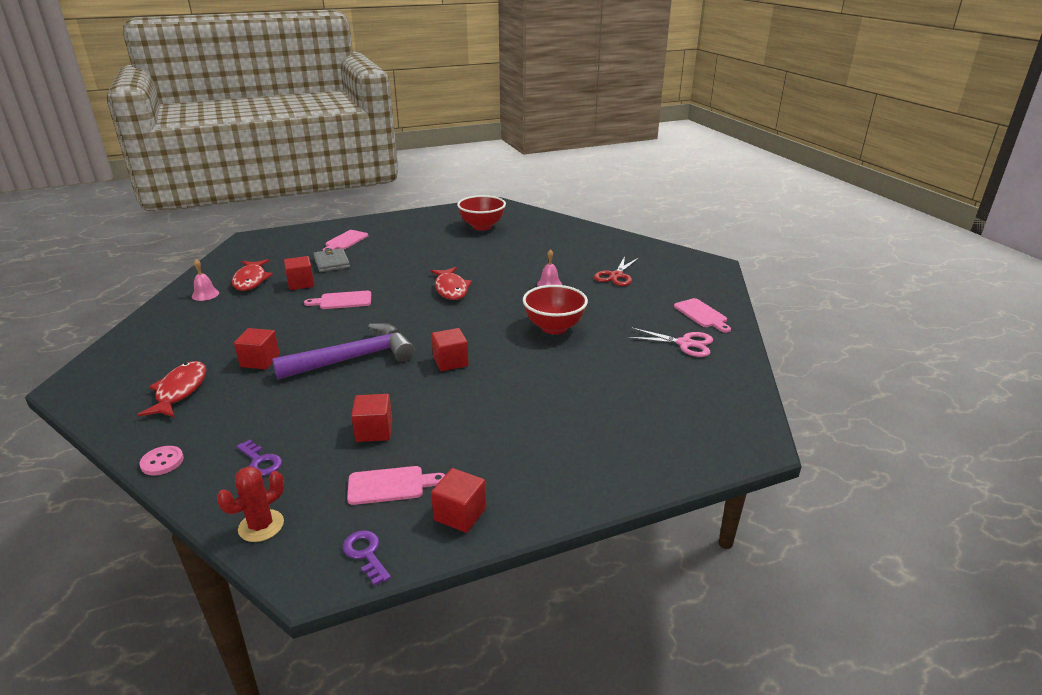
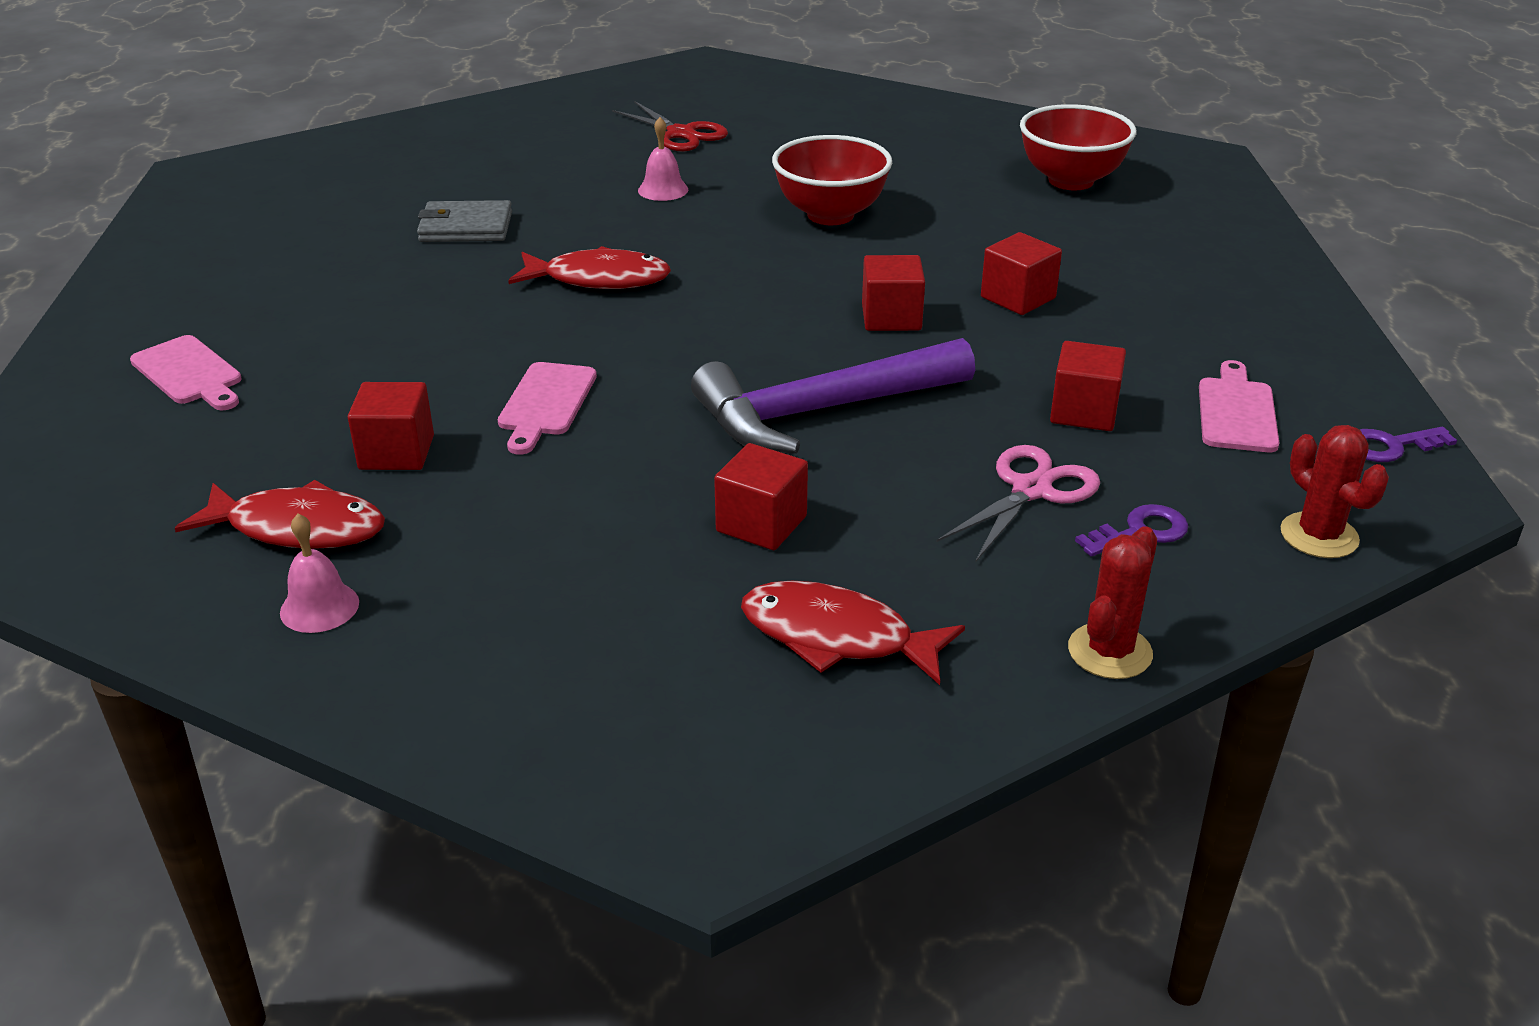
camera: 70 degrees left, 5 degrees up
pink button [140,446,184,475] -> red cactus [1068,526,1157,679]
purple hammer [272,323,415,380] -> purple hammer turned 105 degrees counterclockwise [691,338,975,454]
grey wallet [313,248,350,272] -> grey wallet moved to [417,200,512,242]
red cube [431,468,486,533] -> red cube moved to [981,232,1062,315]
red bowl [457,195,506,231] -> red bowl moved to [1020,104,1136,190]
pink scissors [627,327,713,357] -> pink scissors moved to [937,445,1100,563]
pink cutting board [674,298,731,333] -> none

